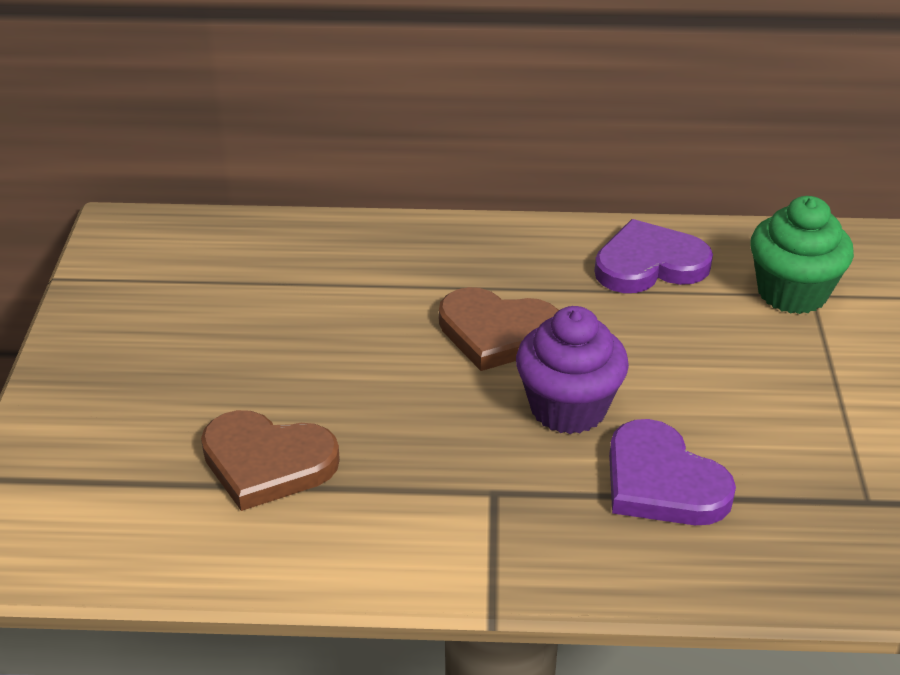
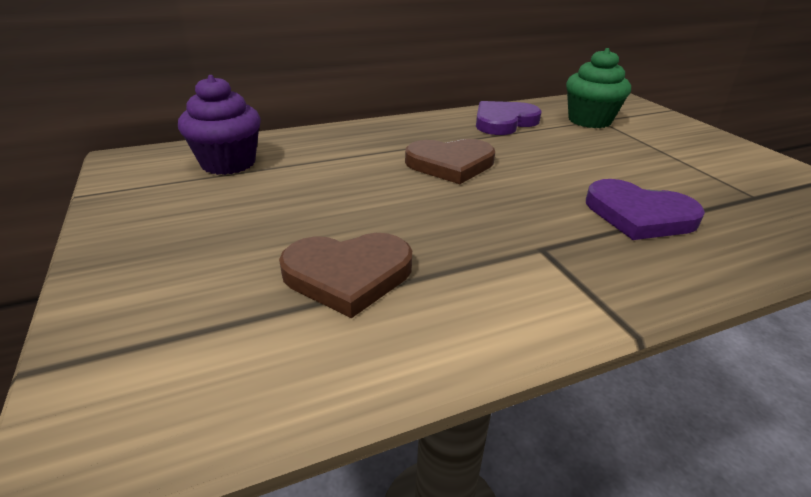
camera: 25 degrees left, 5 degrees down
purple cupcake [516,306,629,434] -> purple cupcake moved to [178,75,261,175]

